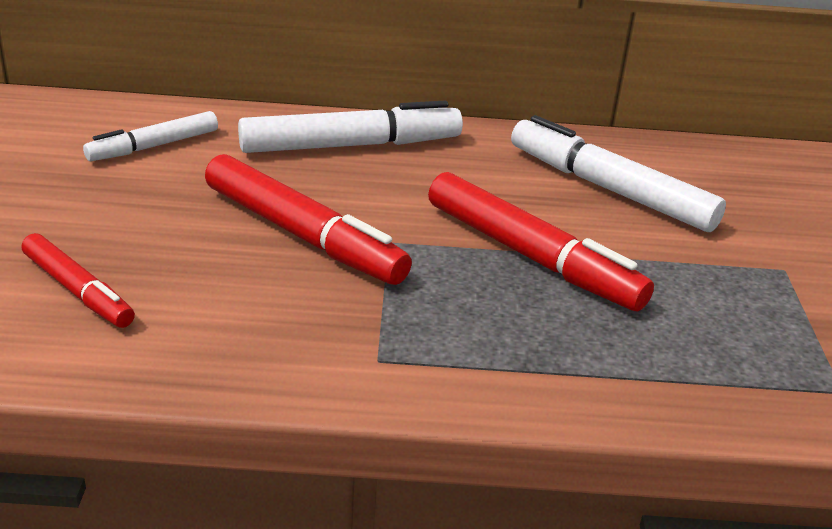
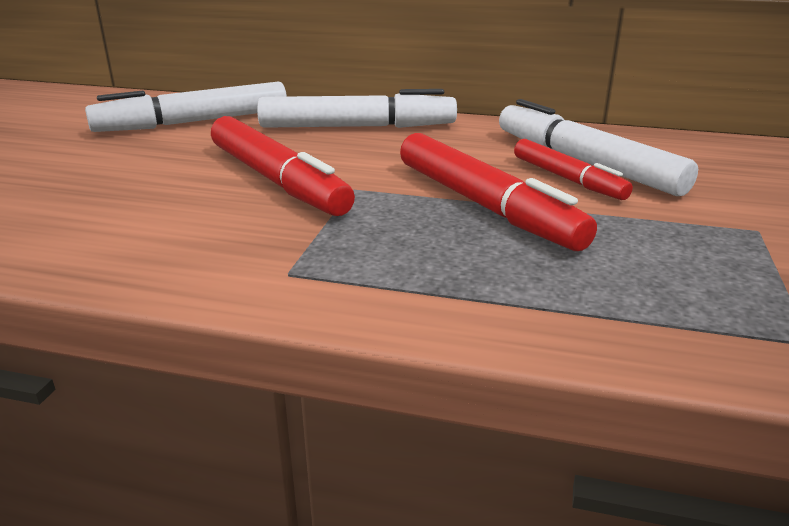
camera: 15 degrees right, 5 degrees down
red marker [22,233,135,328] -> red marker moved to [514,139,633,200]
white marker [83,111,218,161] -> white marker [85,82,287,132], size x1.67

